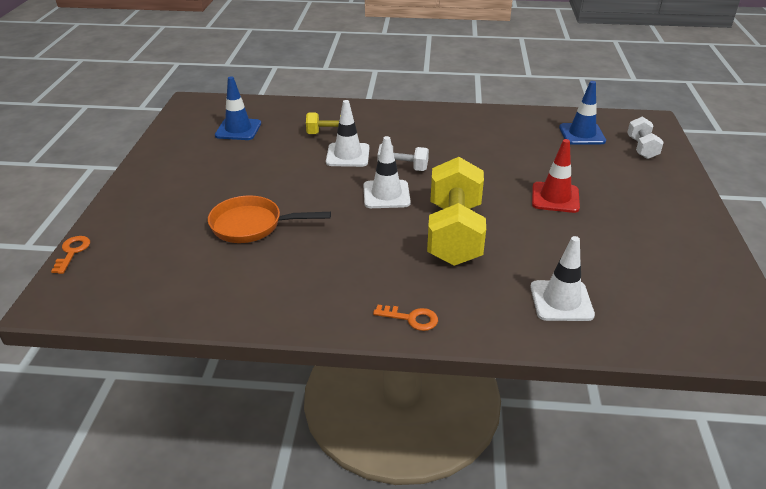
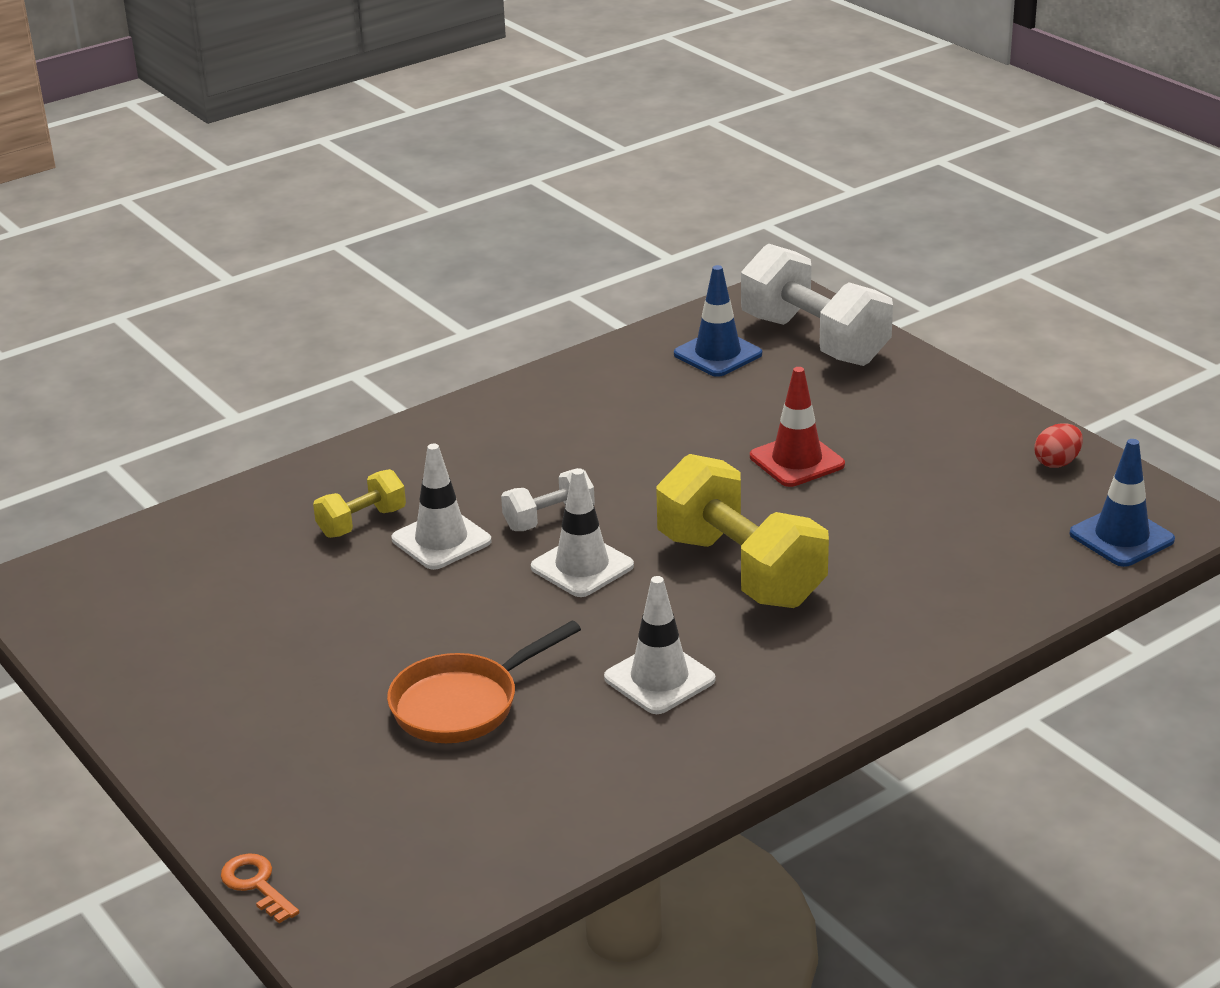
camera: 40 degrees left, 5 degrees down
blue traffic cone [215,76,261,140] -> blue traffic cone moved to [1069,439,1175,567]
orange key [373,305,438,331] -> none
white traffic cone [530,236,595,321] -> white traffic cone moved to [604,576,715,714]
white dumbbell [627,117,664,159] -> white dumbbell [741,244,893,366], size x2.01
none -> red egg [1034,423,1083,468]

